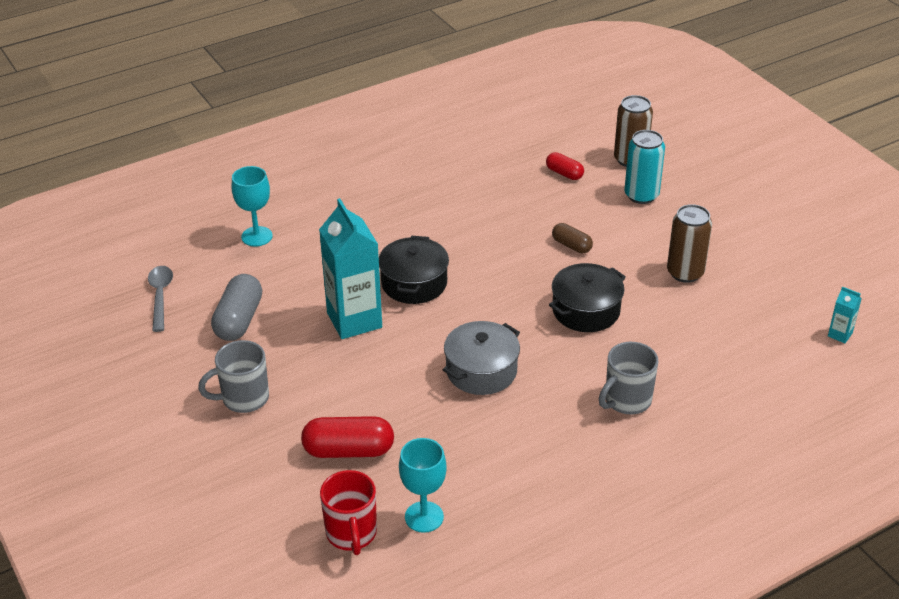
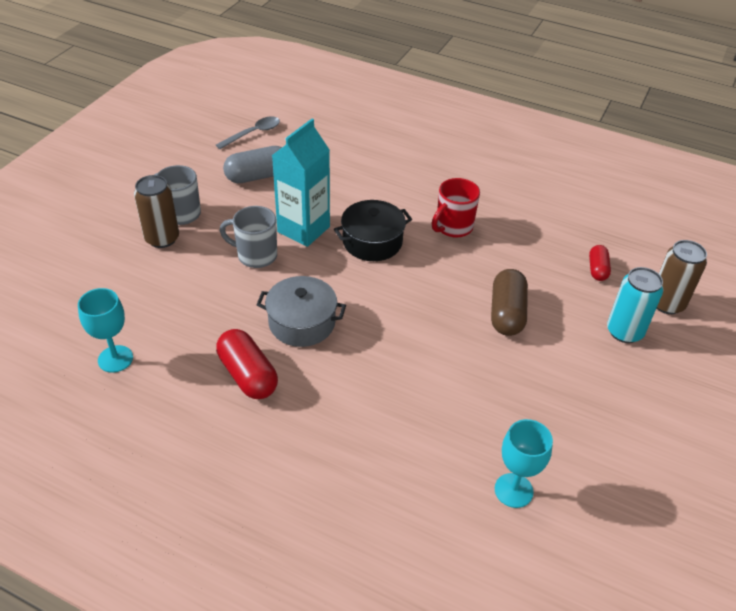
camera: 55 degrees right, 5 degrees up
turquoise goblet [232,166,273,247] -> turquoise goblet moved to [495,419,553,508]
red capsule [301,416,394,458] -> red capsule moved to [216,329,278,399]
red mug [320,470,377,555] -> red mug moved to [432,178,480,238]
black pot [549,263,626,332] -> none
brown capsule [552,223,593,253] -> brown capsule [491,269,528,336], size x1.70
grey mug [599,342,658,414] -> grey mug moved to [220,206,277,268]
brown can [667,204,712,283] -> brown can moved to [134,175,179,248]
turquoise carton [828,286,861,343] -> none

